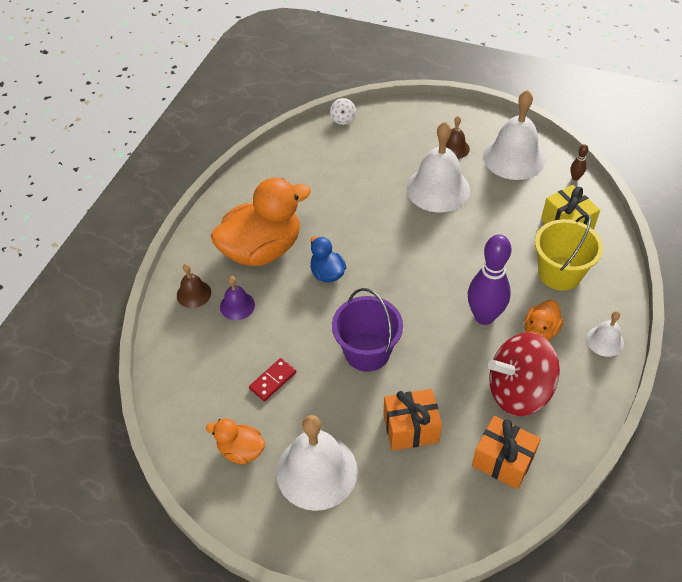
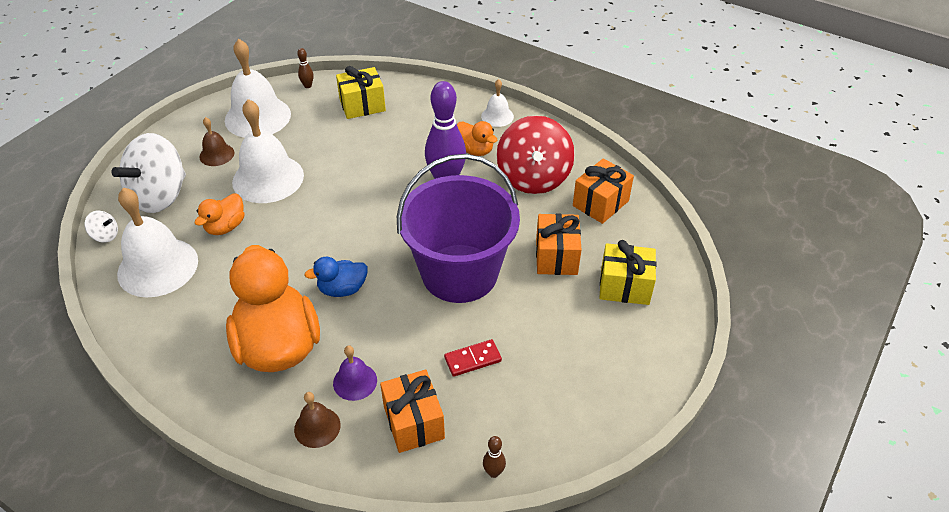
camera: 80 degrees left, 5 degrees down
orange duck [206,419,265,464] -> orange duck moved to [195,194,244,235]
red domino [249,358,296,401] -> red domino turned 75 degrees counterclockwise [444,339,502,377]
white bell [276,415,358,511] -> white bell moved to [117,188,198,297]
purple bucket [332,288,403,372] -> purple bucket [397,154,520,303], size x1.56
yellow bucket [535,214,603,290] -> none
none -> white spinning top [111,133,186,213]
none -> orange gift [380,370,445,453]
none -> brown bowling pin [483,436,506,478]
none -> yellow gift [599,240,657,305]

